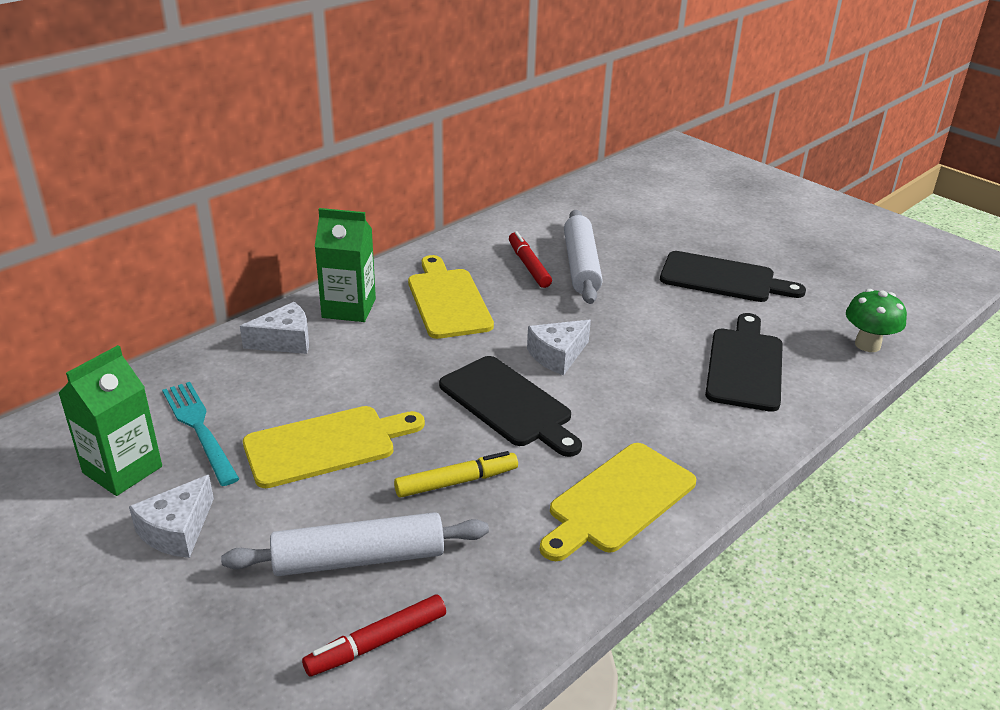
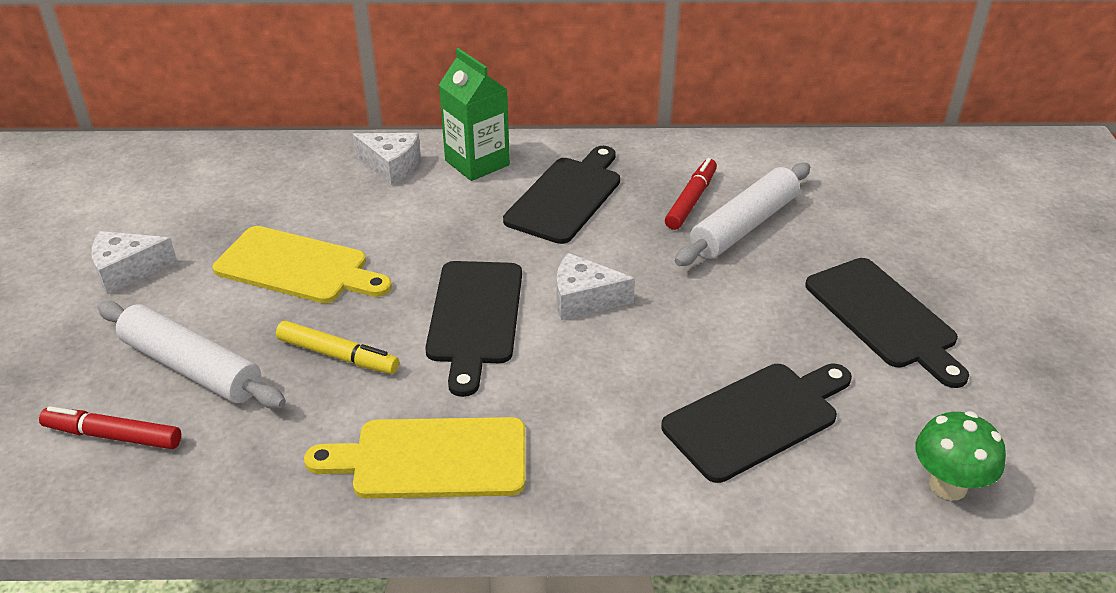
camera: 45 degrees right, 5 degrees up
green carton [58,345,162,496] -> none
turquoise fork [162,382,239,486] -> none
yellow cutting board [408,255,494,339] -> black cutting board [503,146,620,244]

